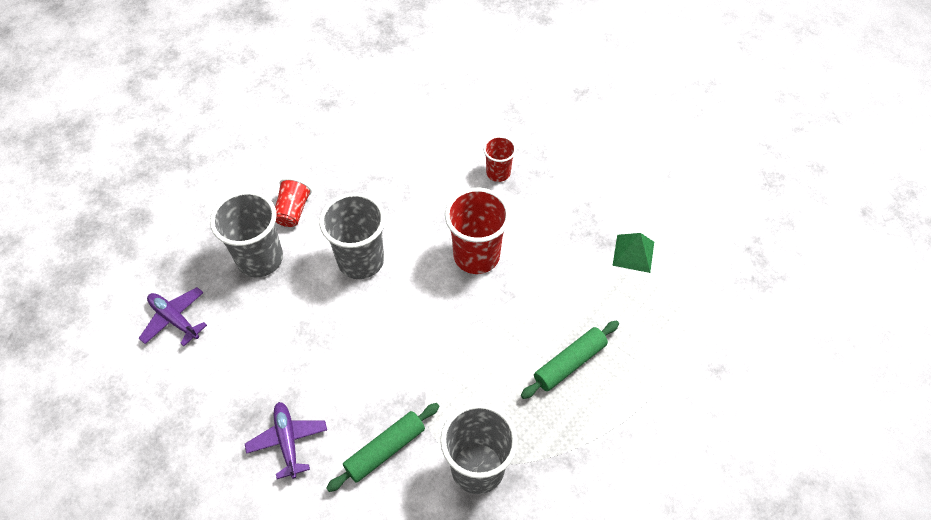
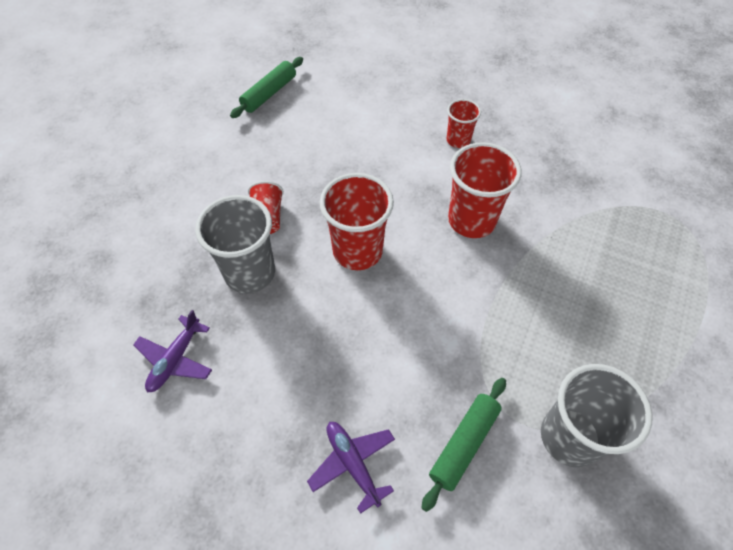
camera: 15 degrees left, 0 degrees up
purple plane [139,287,207,346] -> purple plane turned 90 degrees counterclockwise [133,310,212,393]
grey cup [319,193,385,279] -> red cup [320,173,394,270]
green rolling pin [521,321,619,399] -> green rolling pin moved to [230,57,303,118]
green pyramid [612,233,654,273] -> none

